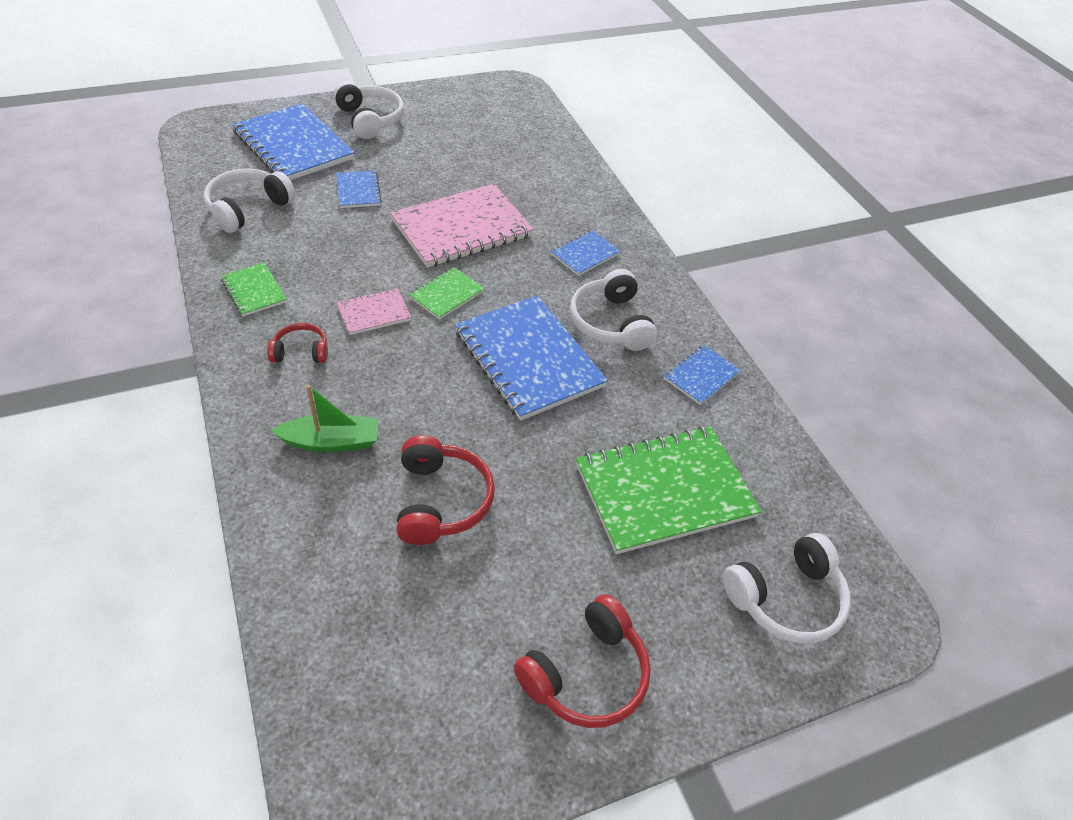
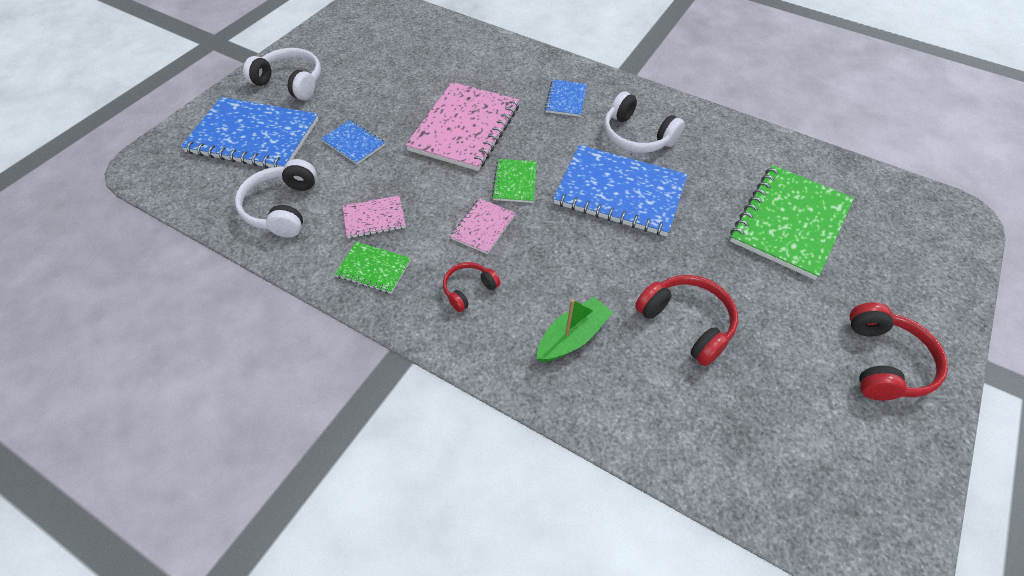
camera: 35 degrees left, 5 degrees up
blue notebook [664,345,741,405] -> none
white headphones [723,533,851,644] -> none
none -> pink notebook [342,196,406,238]

